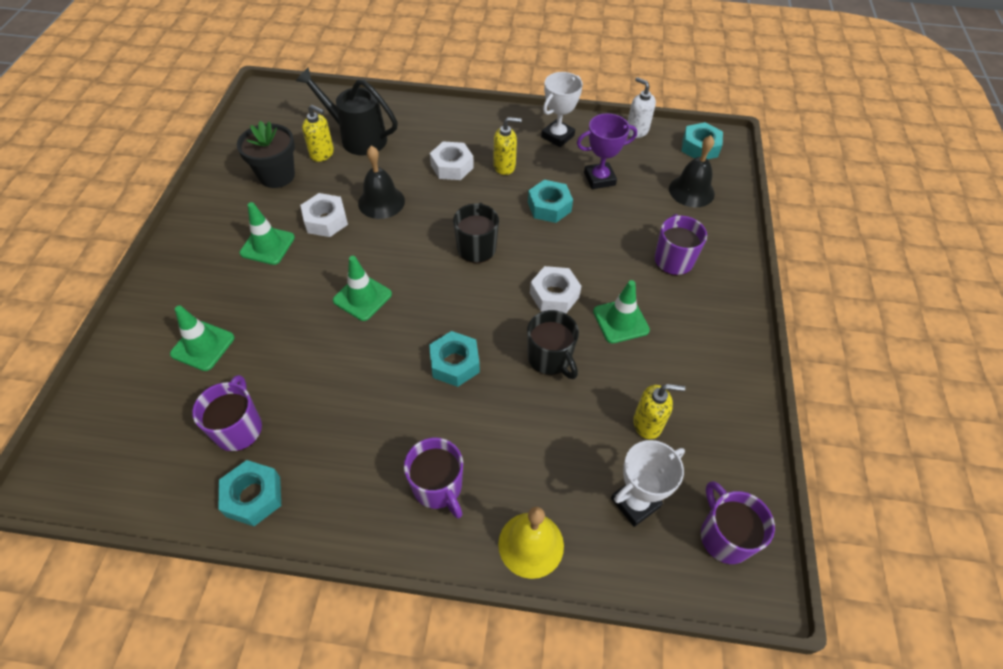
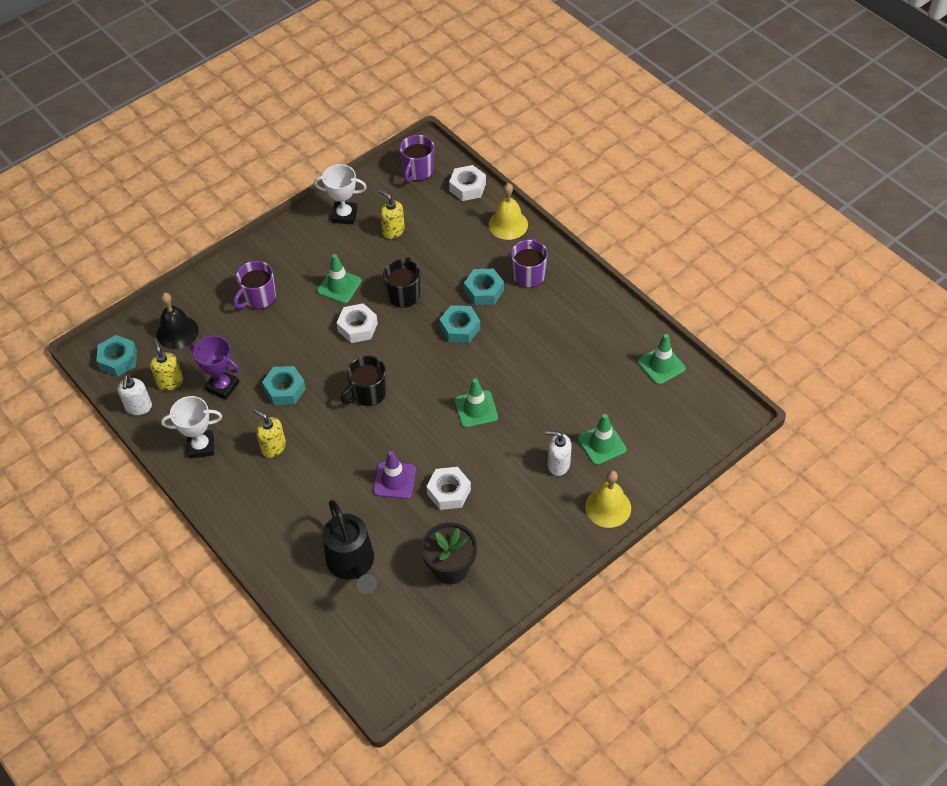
camera: 135 degrees left, 0 degrees up
purple mug [192,375,262,451] -> none
turquoise nut [219,460,281,526] -> turquoise nut moved to [464,269,504,305]
green traffic cone [240,202,295,265] -> green traffic cone moved to [638,334,686,385]
yellow soap dispenser [302,105,334,162] -> yellow soap dispenser moved to [150,339,183,391]
black bell [358,146,405,219] -> purple traffic cone [373,451,416,499]
white nut [430,141,474,180] -> white nut moved to [449,165,486,201]
white trophy [611,440,685,527] -> white trophy moved to [314,164,367,224]
none -> white soap dispenser [545,431,572,476]
none -> yellow bell [585,471,631,528]

